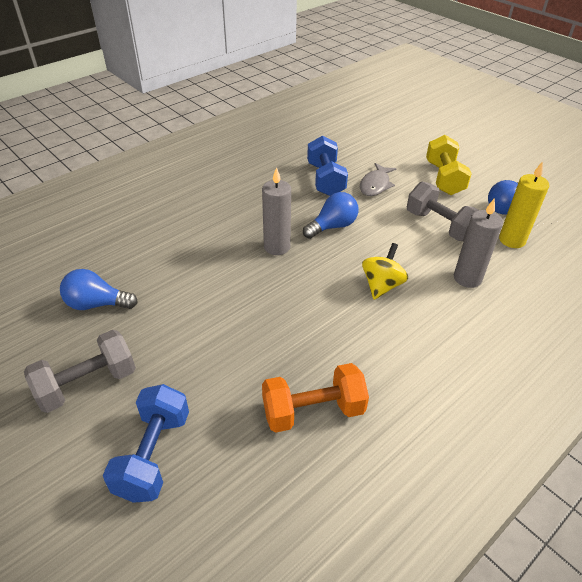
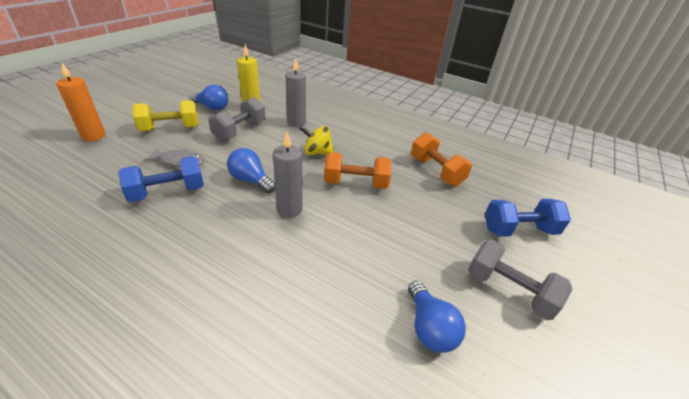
camera: 110 degrees left, 5 degrees down
none -> orange candle [56,62,106,141]
none -> orange dumbbell [324,152,392,189]

